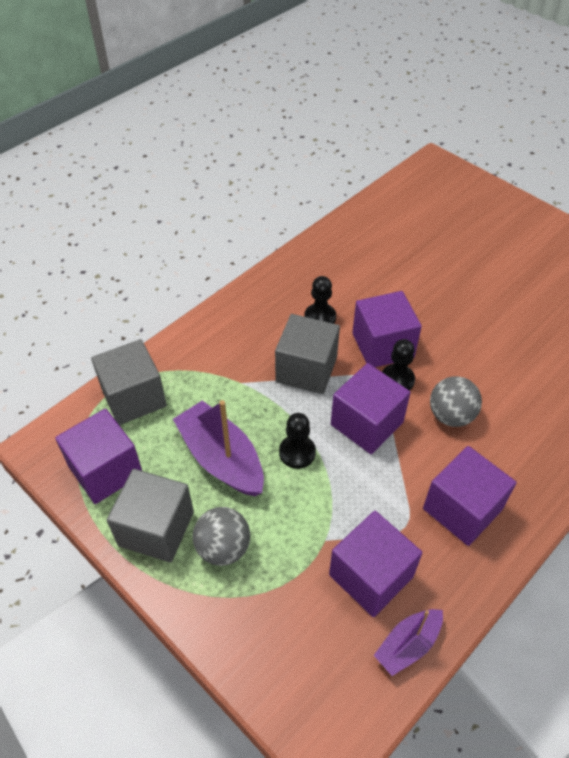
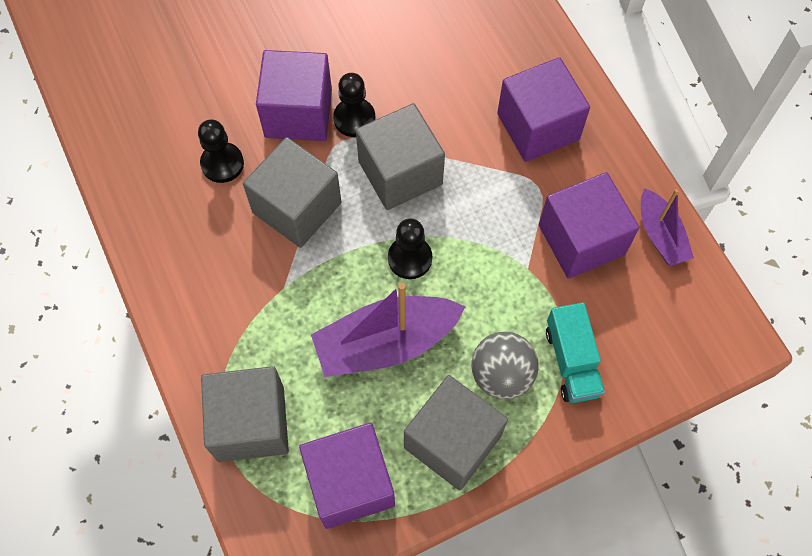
camera: 70 degrees left, 15 degrees up
purple cube [331,363,411,454] -> grey cube [356,103,445,210]
grey ball [430,376,482,427] -> none
none -> turquoise truck [546,302,605,403]

